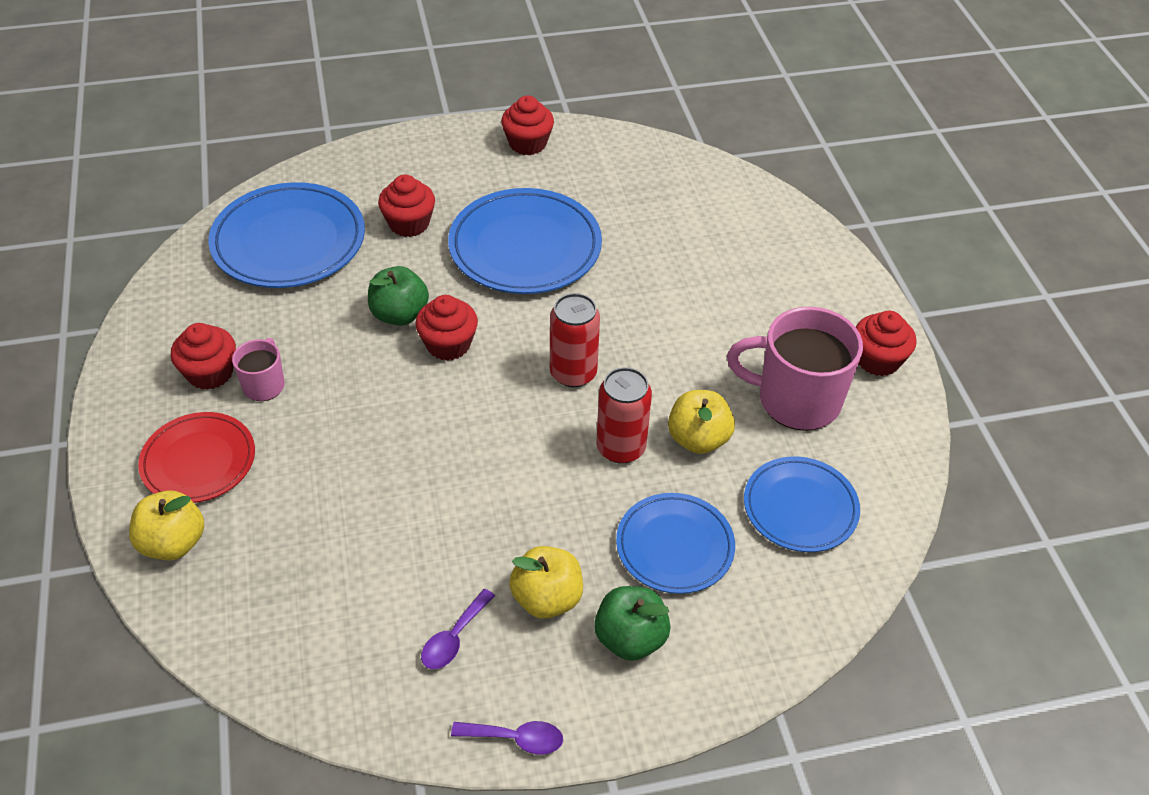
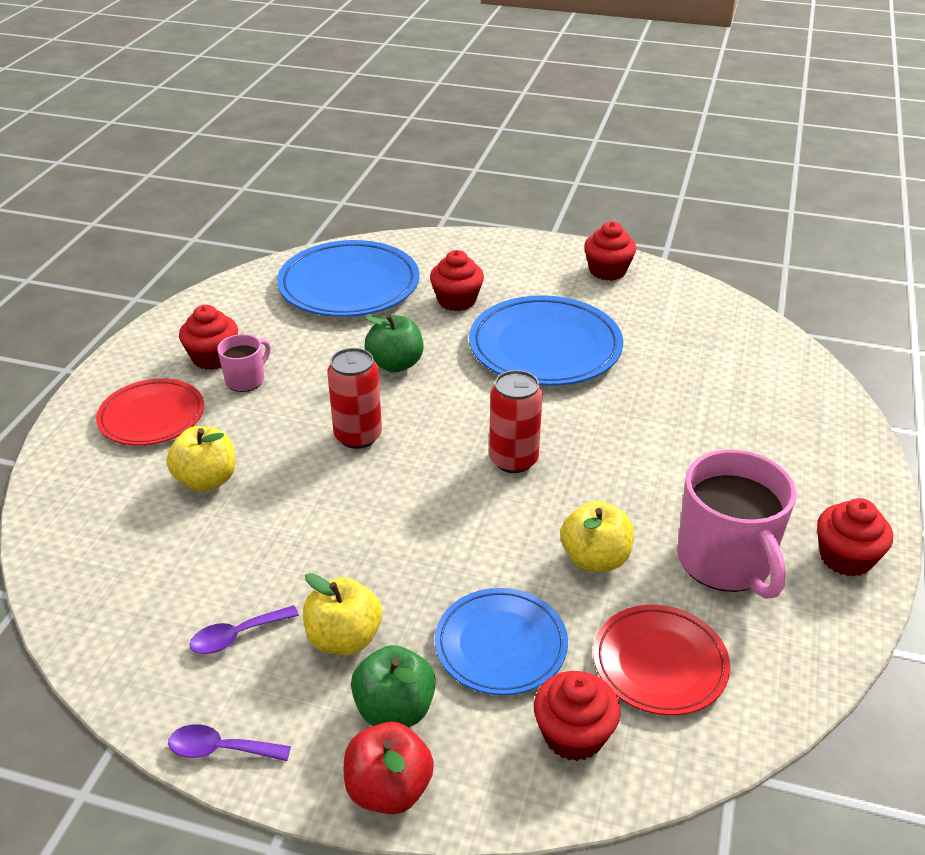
camera: 30 degrees right, 10 degrees down
yellow apple [129,491,204,561] -> yellow apple moved to [166,426,236,492]
red cupcake [415,295,478,361] -> red cupcake moved to [534,671,621,761]
purple spoon [451,721,563,755] -> purple spoon turned 150 degrees clockwise [168,724,291,761]
red can [596,367,652,464] -> red can moved to [327,348,382,449]
pink mug [727,307,863,431] -> pink mug turned 150 degrees counterclockwise [677,449,796,599]
blue plate [744,456,860,552] -> red plate [593,605,730,715]
none -> red apple [344,722,434,814]

